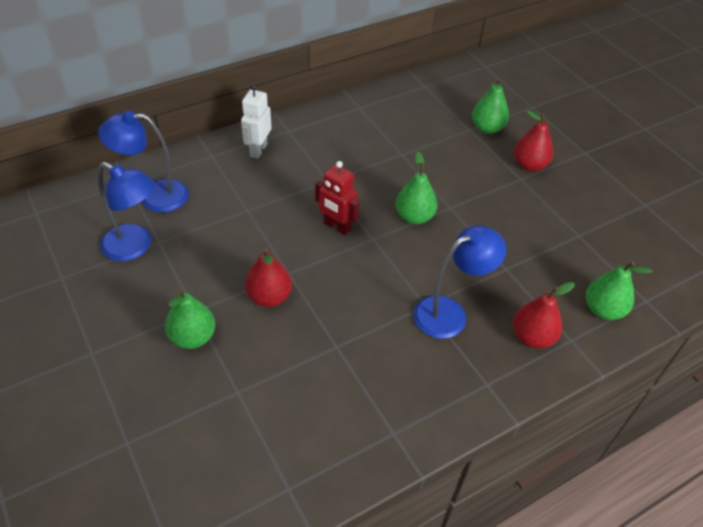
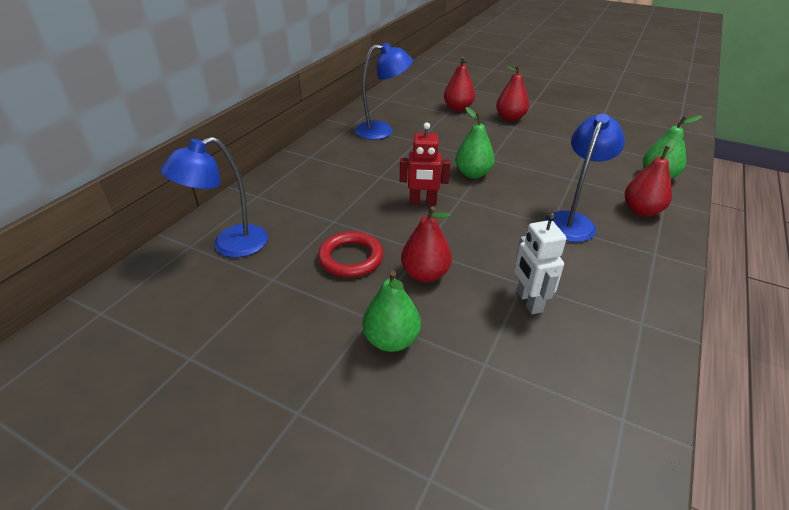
camera: 30 degrees left, 10 degrees down
blue lamp [98,162,155,261] -> blue lamp moved to [355,42,413,140]
white robot [241,84,272,159] -> white robot moved to [514,212,566,314]
green pear [472,78,509,134] -> red pear [444,57,475,111]
none -> red ring [318,231,383,278]

